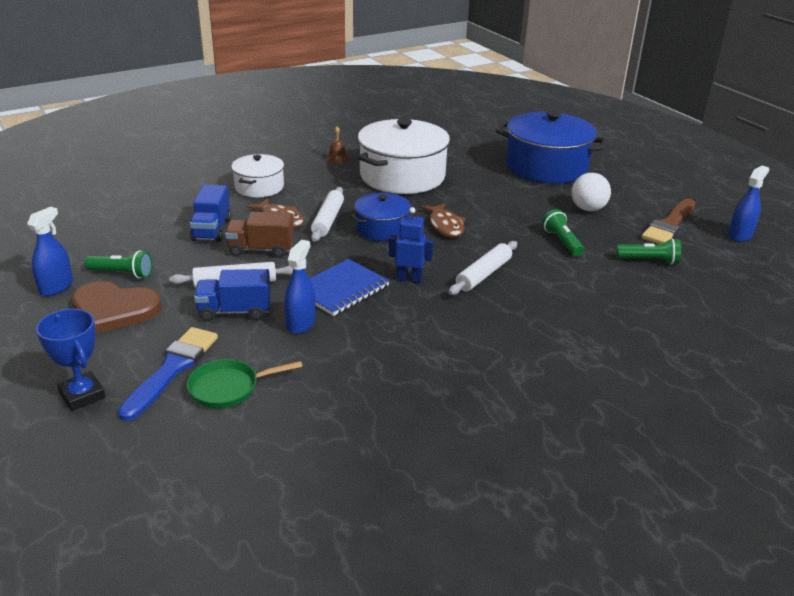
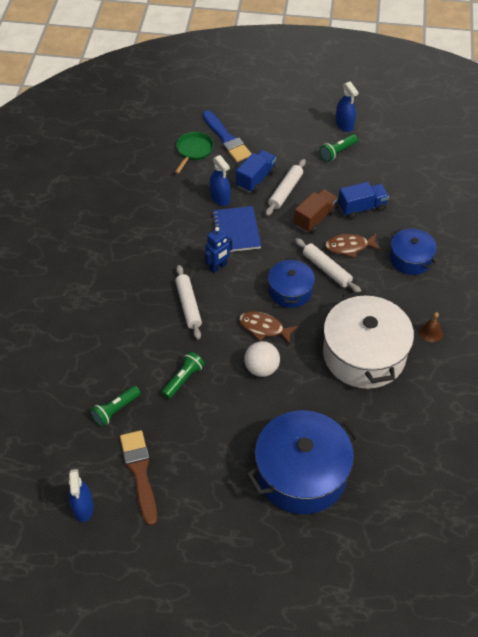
camera: 130 degrees right, 20 degrees up
blue trophy [36,309,106,411] -> none
brown heart [72,281,162,334] -> none
blue truck [190,185,231,242] -> blue truck turned 120 degrees clockwise [338,182,389,219]
white pot [231,154,284,197] -> blue pot [390,228,437,275]
green flashlight [542,209,584,257] -> green flashlight turned 75 degrees counterclockwise [162,352,205,399]
white ball [571,173,611,211] -> white ball moved to [244,341,280,377]

